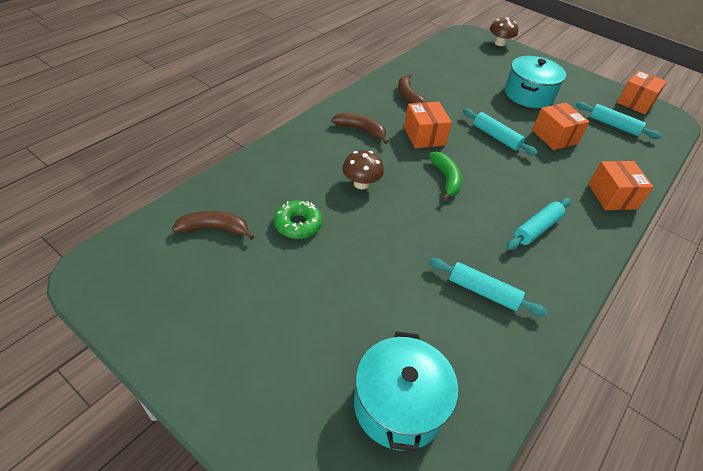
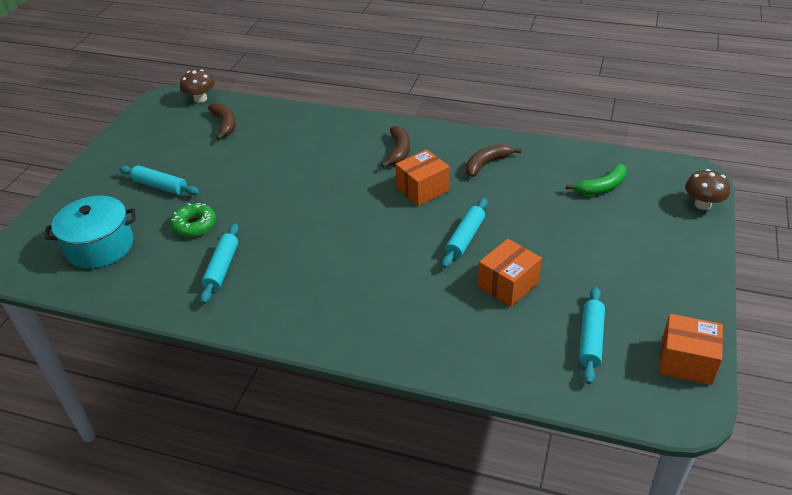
camera: 75 degrees right, 5 degrees down
green donut [274,200,322,239] -> green donut moved to [170,203,216,237]
brown mushroom [342,150,384,189] -> brown mushroom moved to [180,69,215,103]
green banana [429,152,462,201] -> green banana moved to [566,164,627,195]
turquoise pot [505,56,566,108] -> none
turquoise rolling pin [507,198,571,250] -> turquoise rolling pin moved to [119,165,200,195]
orange box [588,161,654,210] -> none

